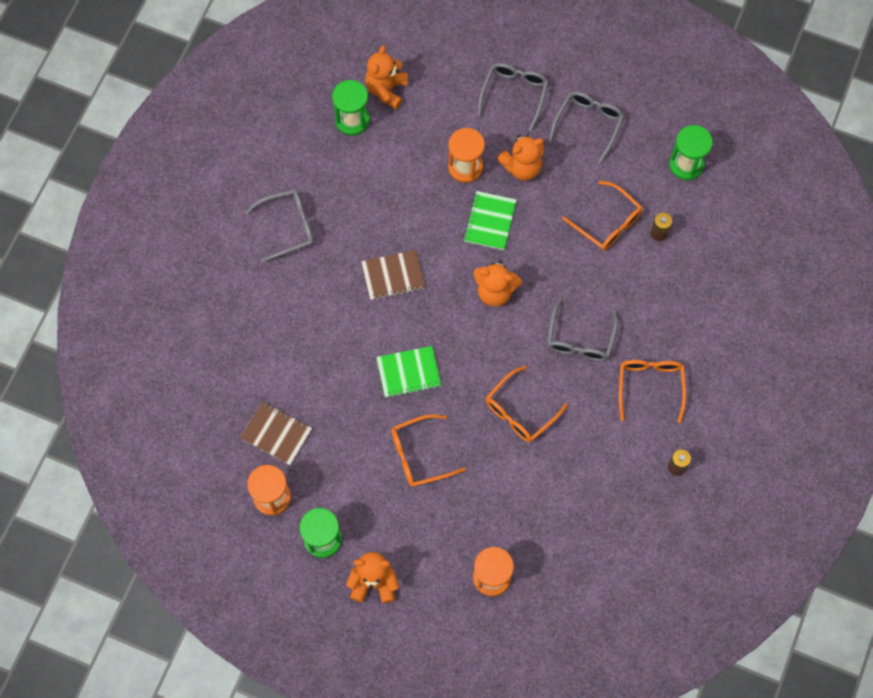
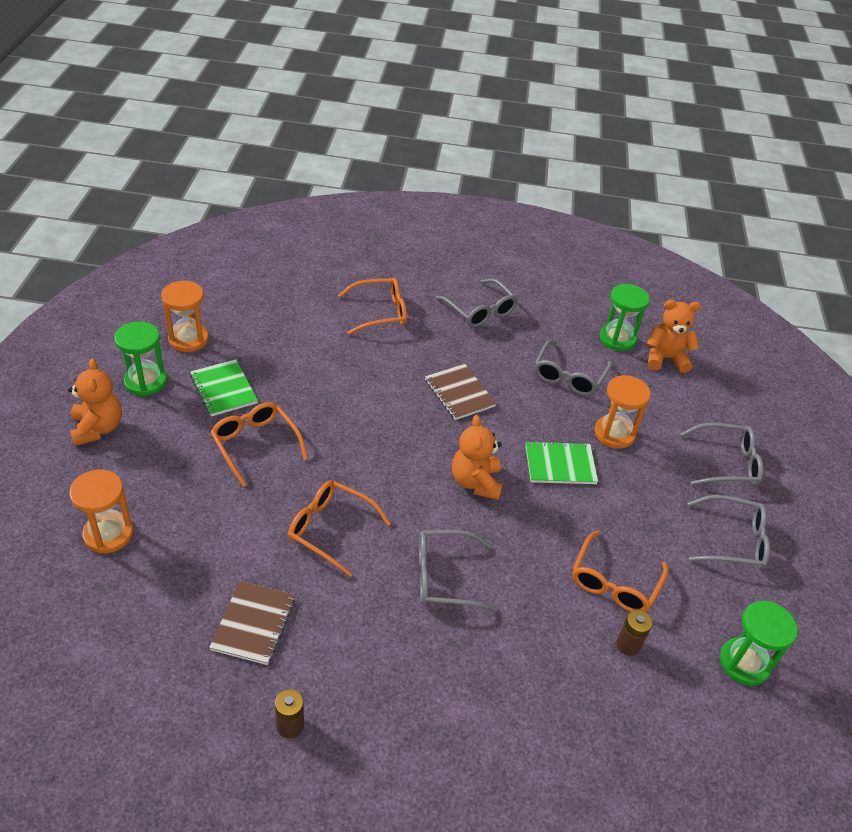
camera: 70 degrees right, 25 degrees down
brown notebook [240,402,312,465] -> brown notebook moved to [209,581,295,665]
green notebook [376,346,441,398] -> green notebook moved to [190,359,258,416]
orange teddy bear [497,135,544,181] -> none
orange glasses [619,360,686,423] -> orange glasses moved to [338,277,407,335]
none -> grey glasses [534,340,612,396]

